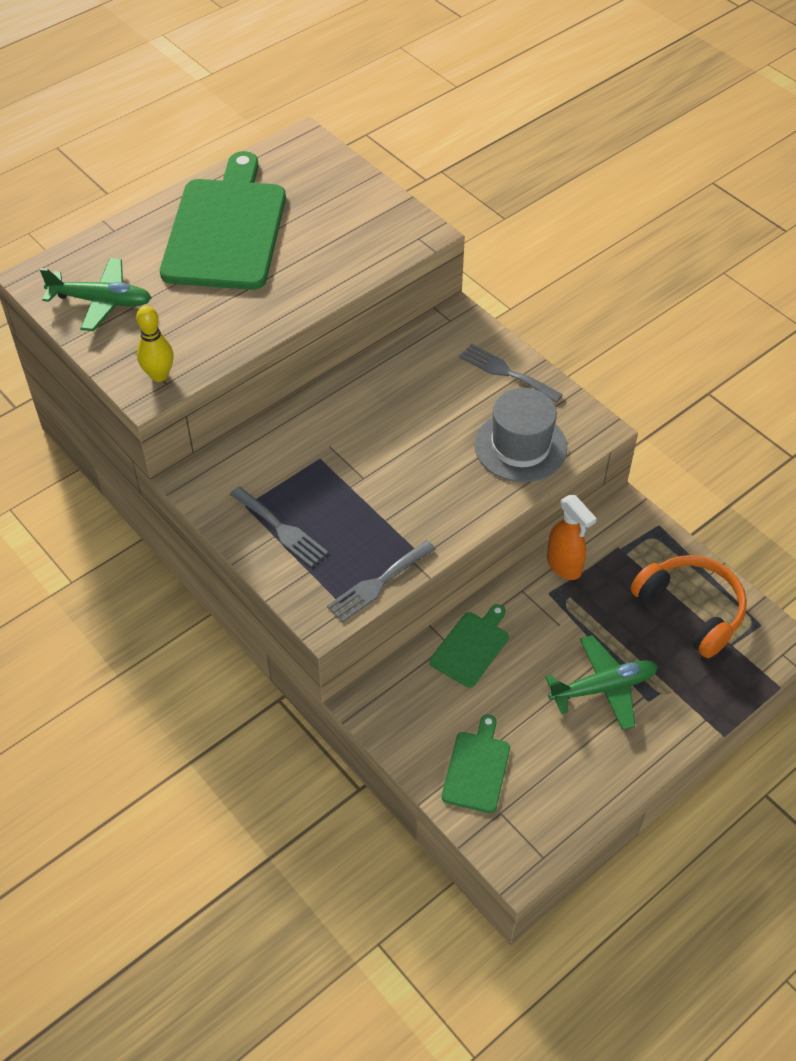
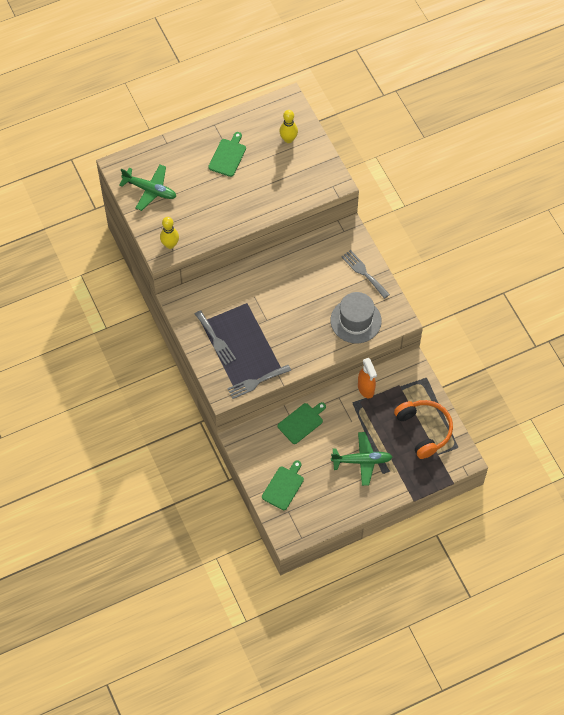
camera: 15 degrees right, 10 degrees up
green cutting board [160,151,286,290] -> green cutting board [208,132,246,177], size x0.46
none -> yellow bowling pin [279,110,298,143]

